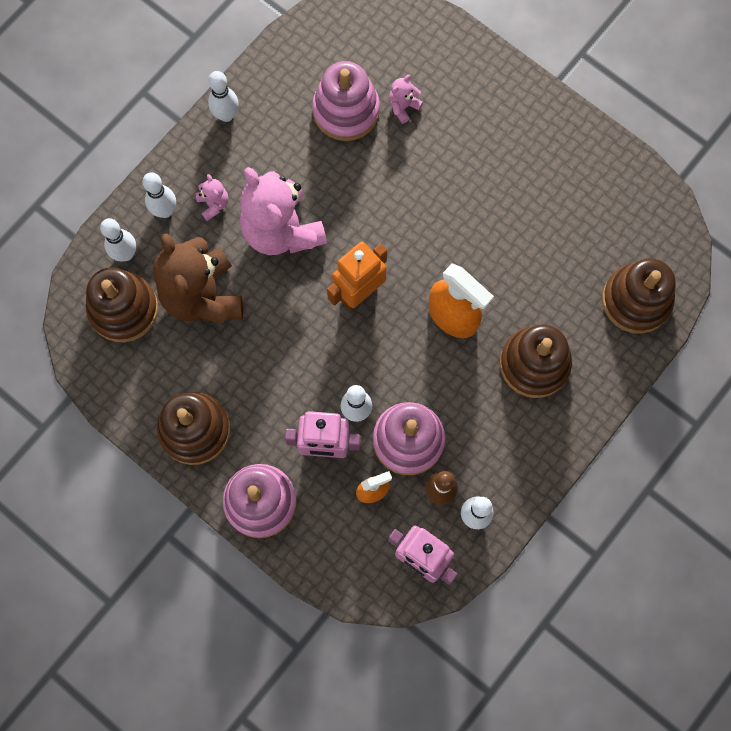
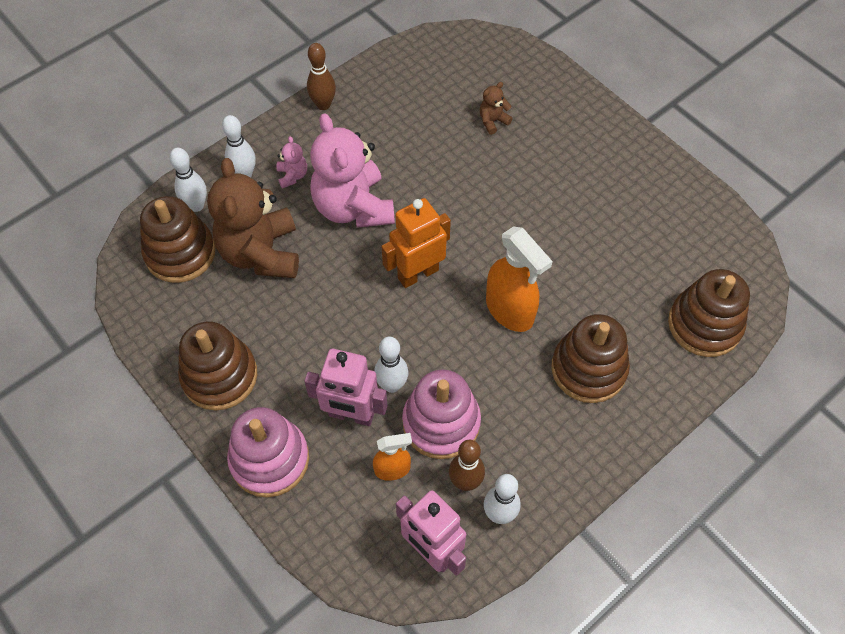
camera: 10 degrees right, 15 degrees down
white bowling pin [208,71,239,122] -> brown bowling pin [307,43,336,110]
pink stacking toy [312,61,380,141] -> none
pink teddy bear [389,75,423,124] -> brown teddy bear [480,82,513,135]

